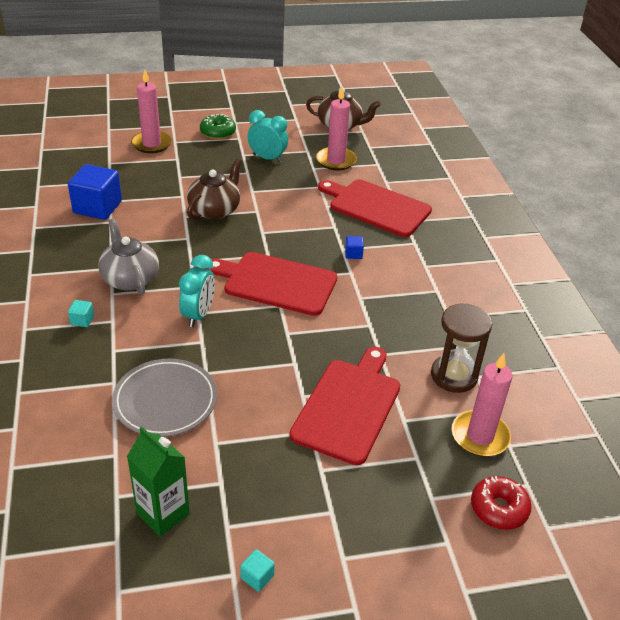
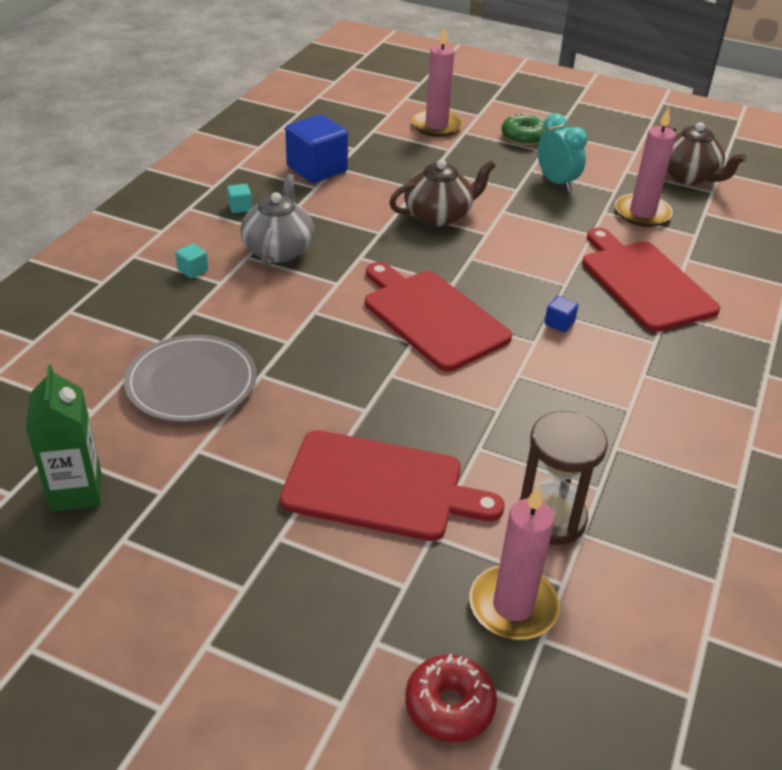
camera: 35 degrees right, 0 degrees up
turquoise clock [179,255,215,327] -> none
turquoise cube [240,549,275,592] -> turquoise cube moved to [227,184,252,213]
red cutting board [290,347,400,465] -> red cutting board turned 45 degrees clockwise [280,430,505,541]

